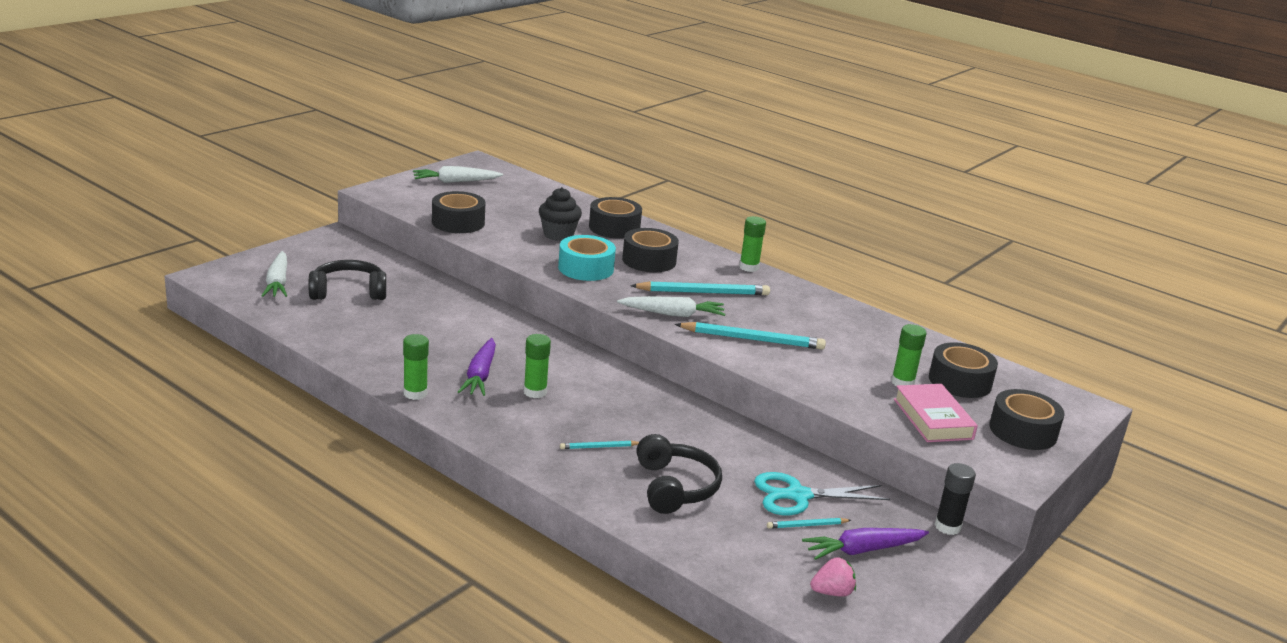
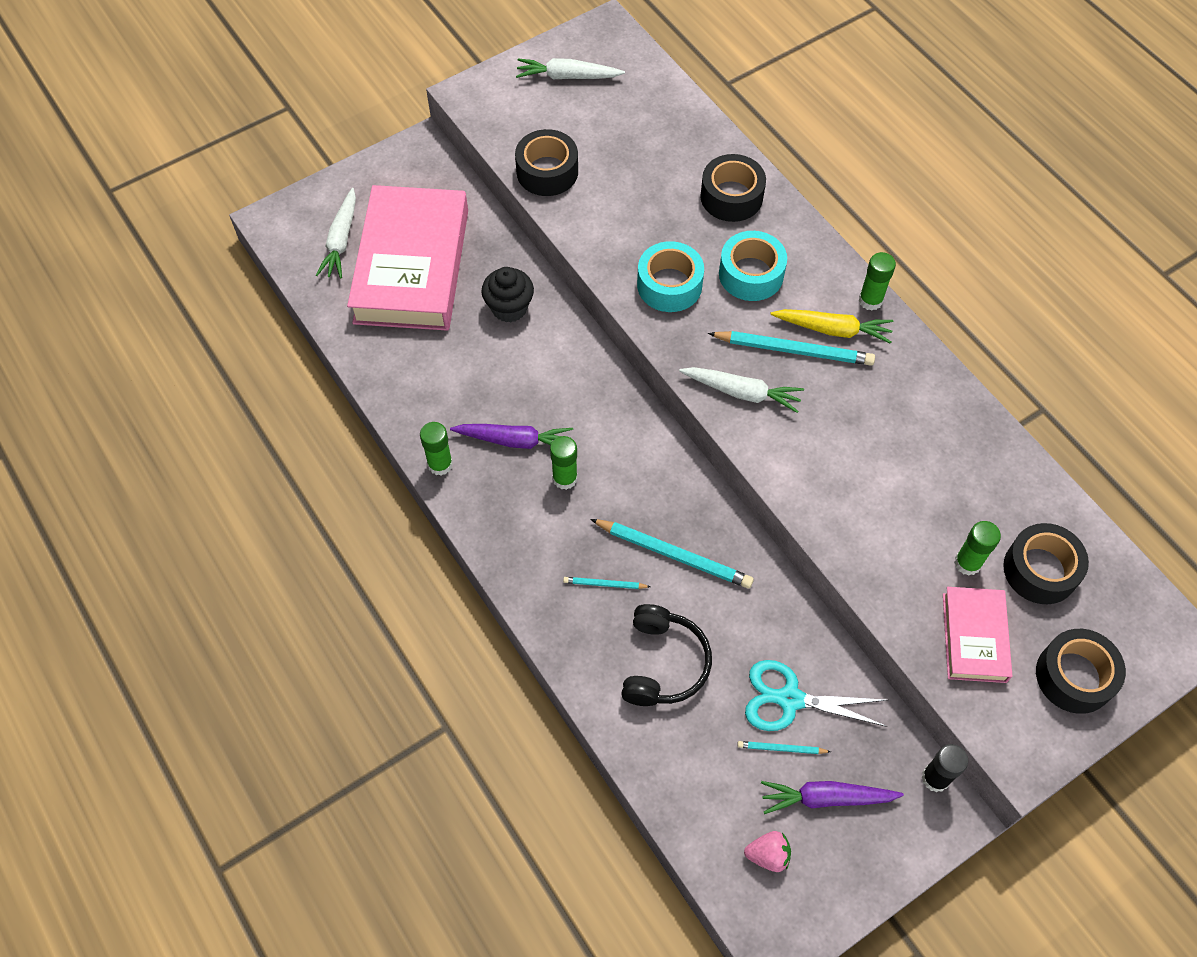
camera: 20 degrees right, 35 degrees up
black headphones [309,260,386,300] -> pink book [347,185,468,331]
purple carrot [458,338,496,396] -> purple carrot turned 105 degrees counterclockwise [450,424,573,449]
black cupcake [539,187,582,241] -> black cupcake moved to [481,267,534,323]
black tape [622,228,679,272] -> turquoise tape [719,231,787,301]
turquoise pencil [675,322,826,350] -> turquoise pencil moved to [590,519,754,589]
none -> yellow carrot [770,309,893,344]

